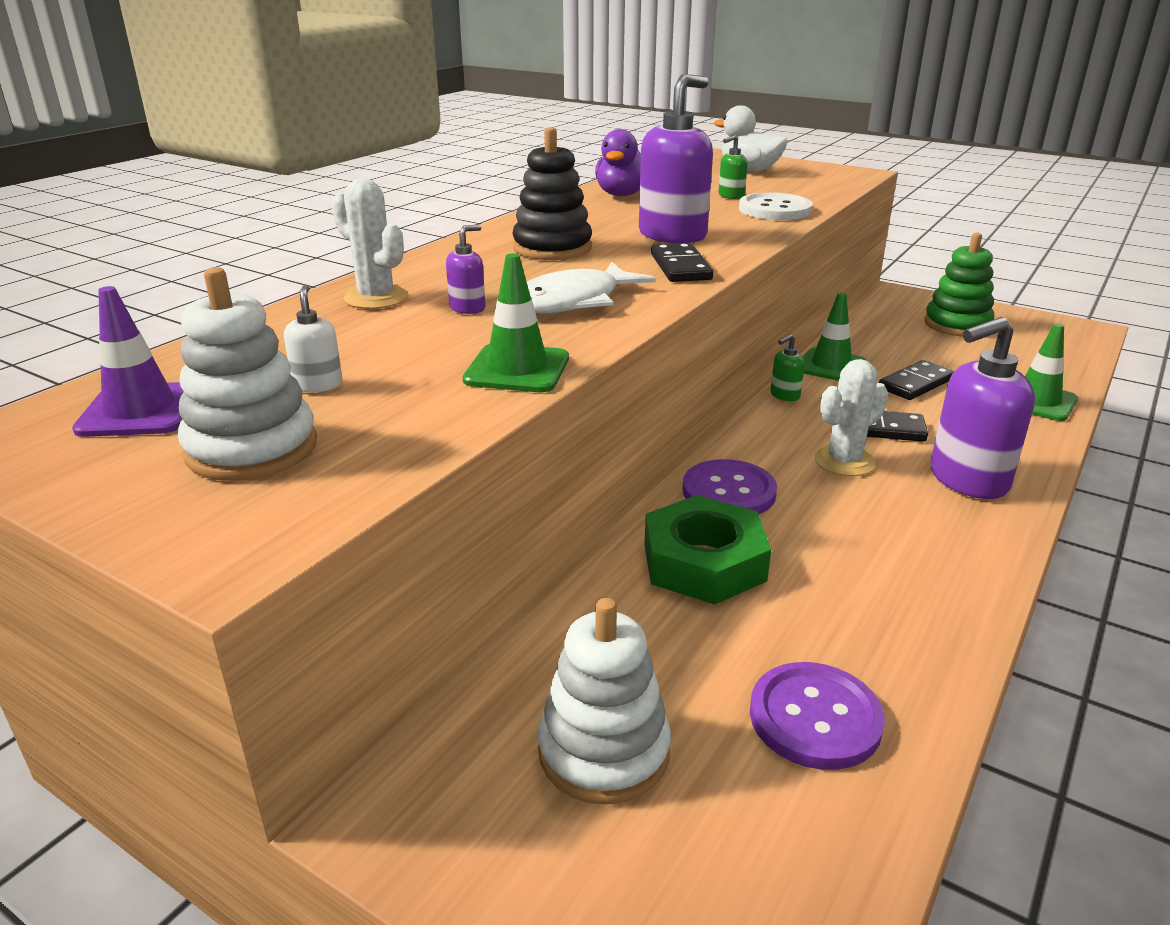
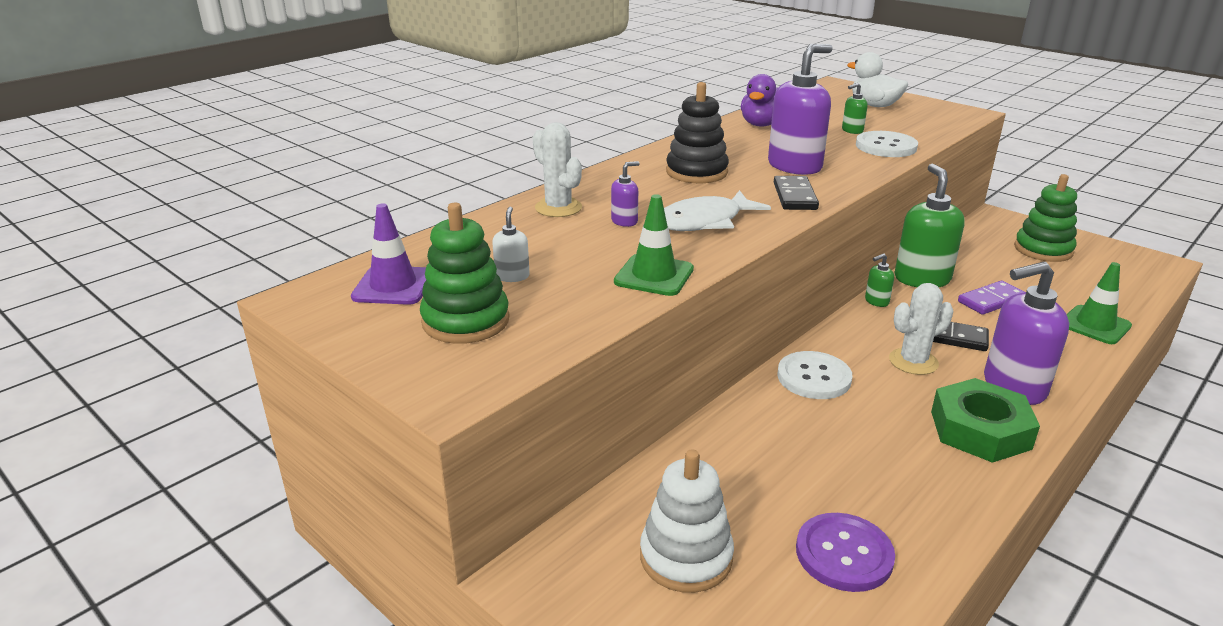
camera: 10 degrees right, 0 degrees up
white stacking toy [178,267,317,481] -> green stacking toy [420,203,510,344]
green nut [644,495,771,604] -> green nut moved to [931,378,1040,463]
purple button [682,459,777,514] -> white button [777,351,852,399]
green traffic cone [803,292,867,381] -> green soap dispenser [894,164,965,287]
black domino [879,360,954,400] -> purple domino [958,281,1026,315]

